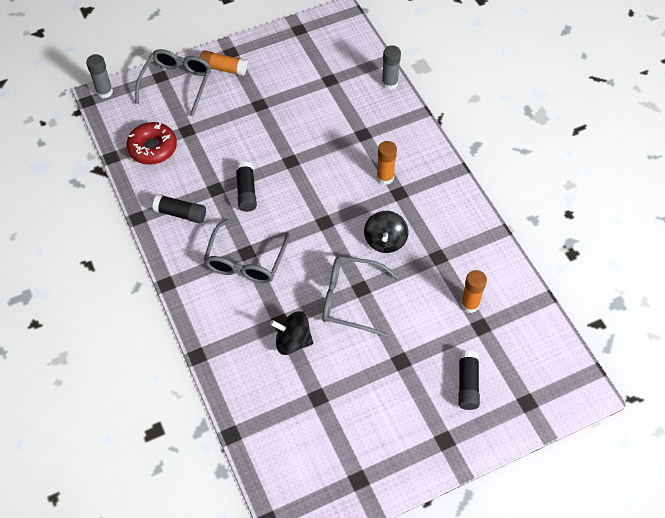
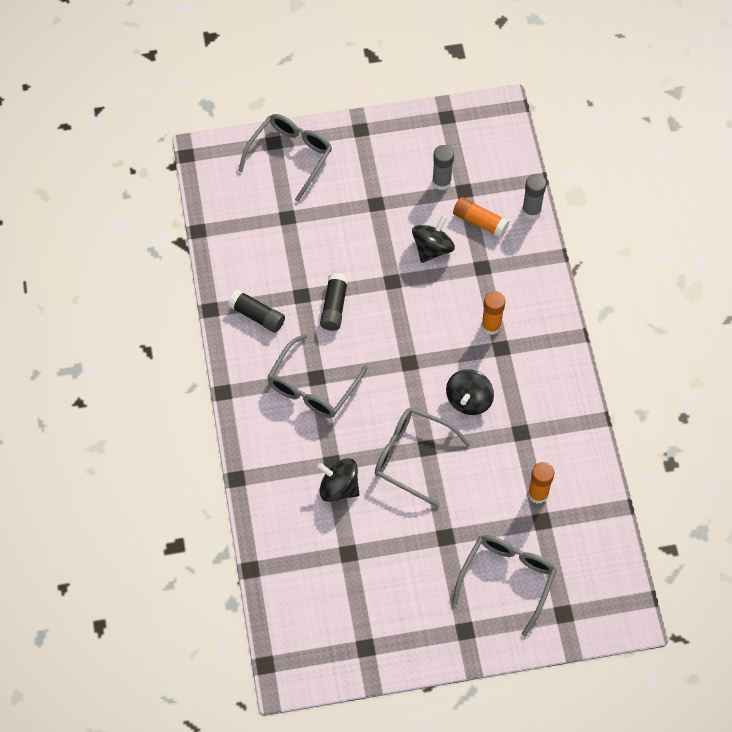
camera: 15 degrees right, 5 degrees up
grey glue stick [86,54,113,98] -> grey glue stick moved to [432,145,454,190]
red donut [126,122,177,165] -> none
orange glue stick [200,50,247,76] -> orange glue stick moved to [453,197,509,238]
black glue stick [458,351,480,410] -> grey glasses [452,535,557,636]
none -> black spinning top [412,215,455,263]

